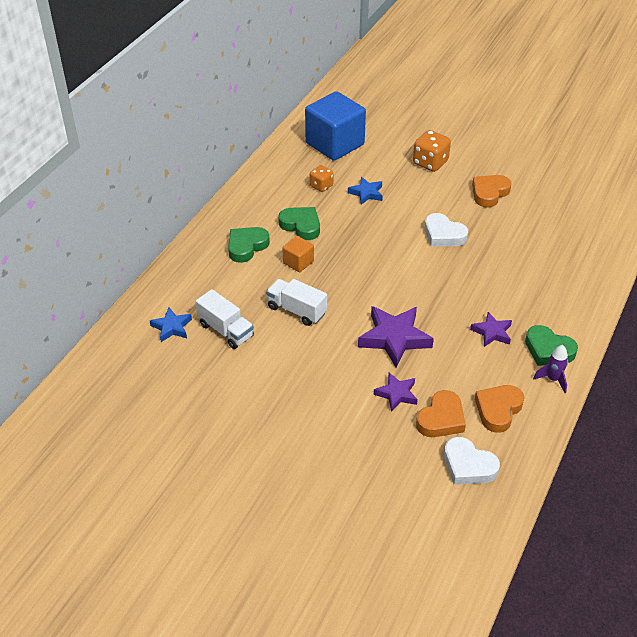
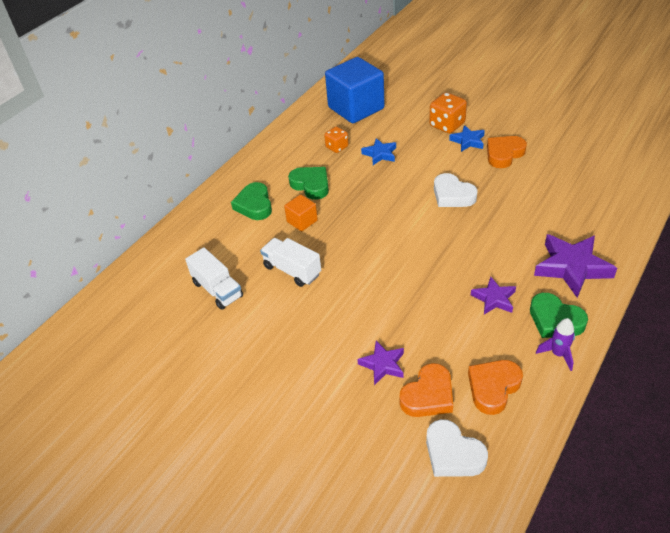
camera: 10 degrees right, 0 degrees up
blue star [150,307,192,342] -> blue star moved to [449,125,485,152]
green heart [228,227,270,263] -> green heart turned 60 degrees counterclockwise [231,182,272,220]
purple star [358,306,434,368] -> purple star moved to [534,234,617,298]

